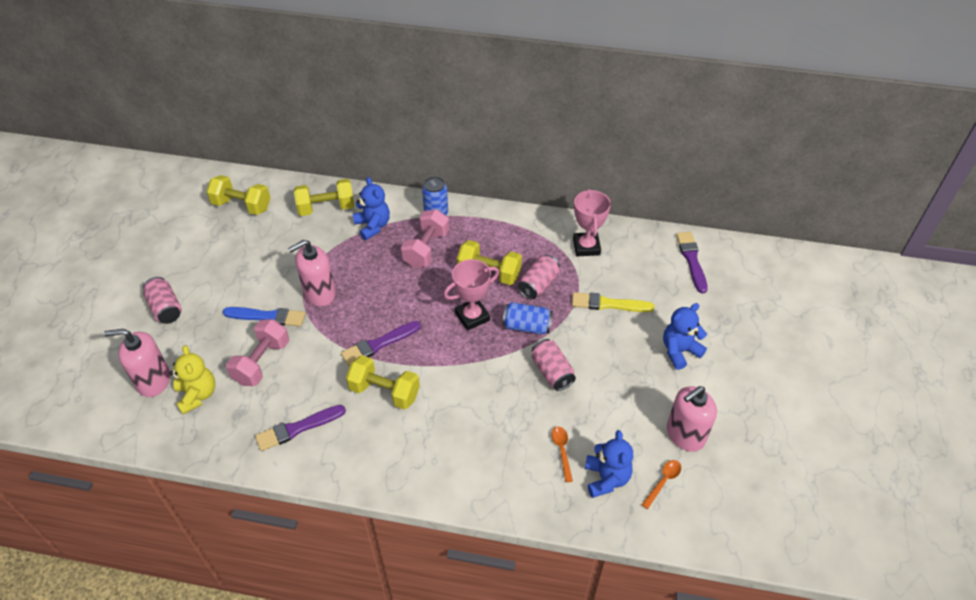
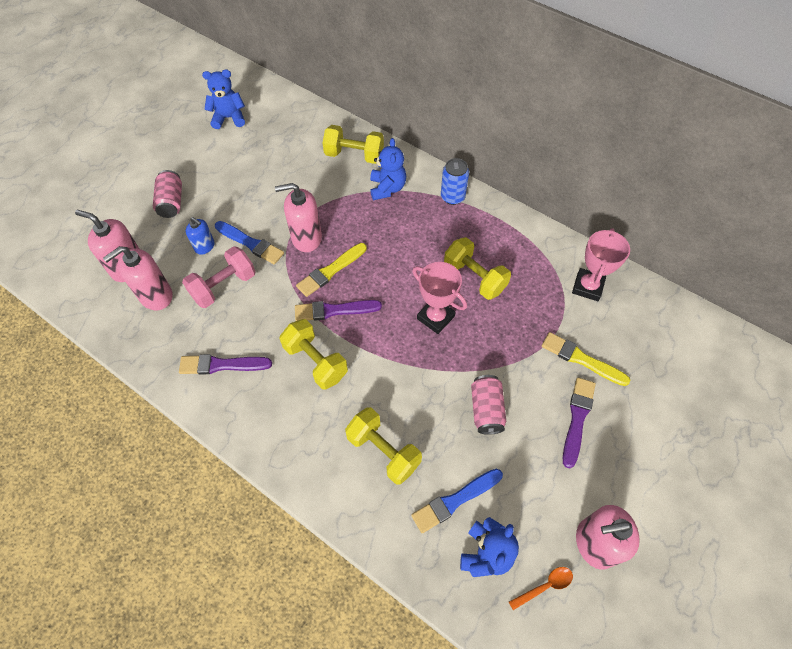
camera: 25 degrees right, 10 degrees up
yellow teddy bear [169,345,215,414] -> pink soap dispenser [103,246,173,310]
yellow dumbbell [206,175,270,215] -> yellow dumbbell moved to [345,407,422,485]
pink dumbbell [401,209,449,268] -> none
pink trophy [444,259,499,331] -> pink trophy turned 45 degrees clockwise [412,262,467,334]
blue can [502,302,553,335] -> none
pink can [518,255,560,300] -> none
orange spoon [551,427,573,482] -> blue brush [411,469,503,533]
blue teddy bear [663,303,707,370] -> blue teddy bear moved to [202,69,245,129]
purple brush [676,232,708,293] -> purple brush moved to [563,378,596,469]
none -> blue soap dispenser [186,217,215,255]
none -> yellow brush [296,243,367,297]

